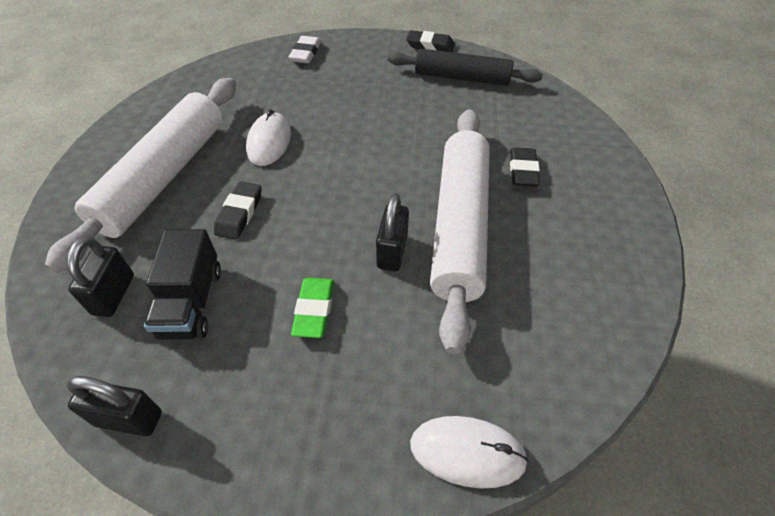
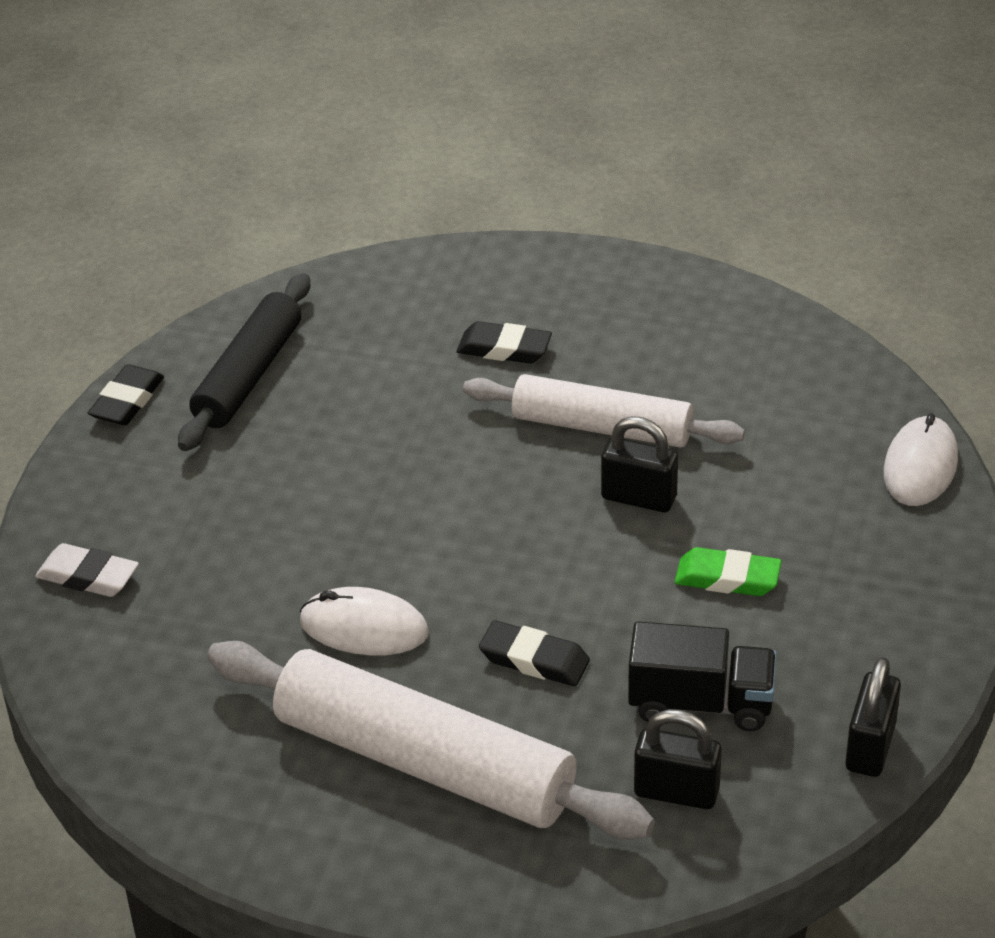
camera: 80 degrees left, 10 degrees down
white rolling pin [430,110,490,354] -> white rolling pin [463,374,745,448], size x0.66

